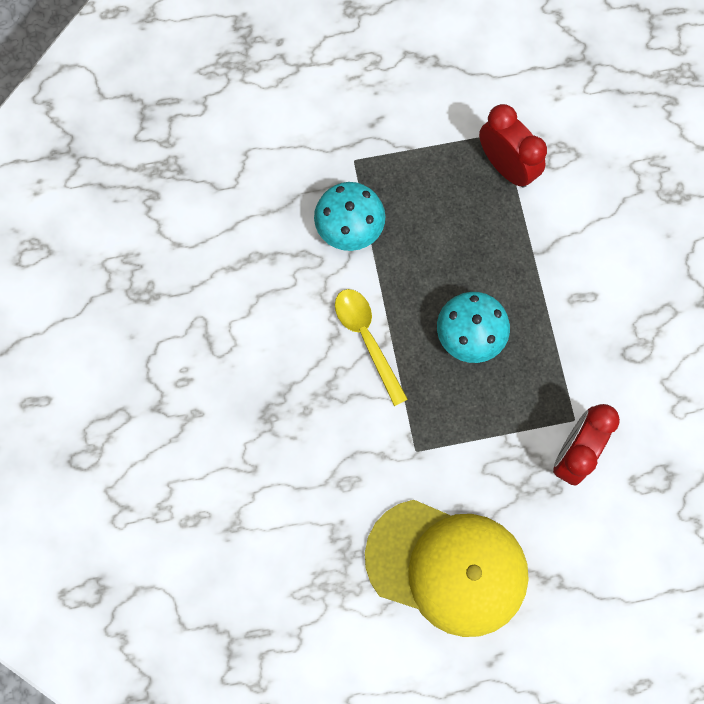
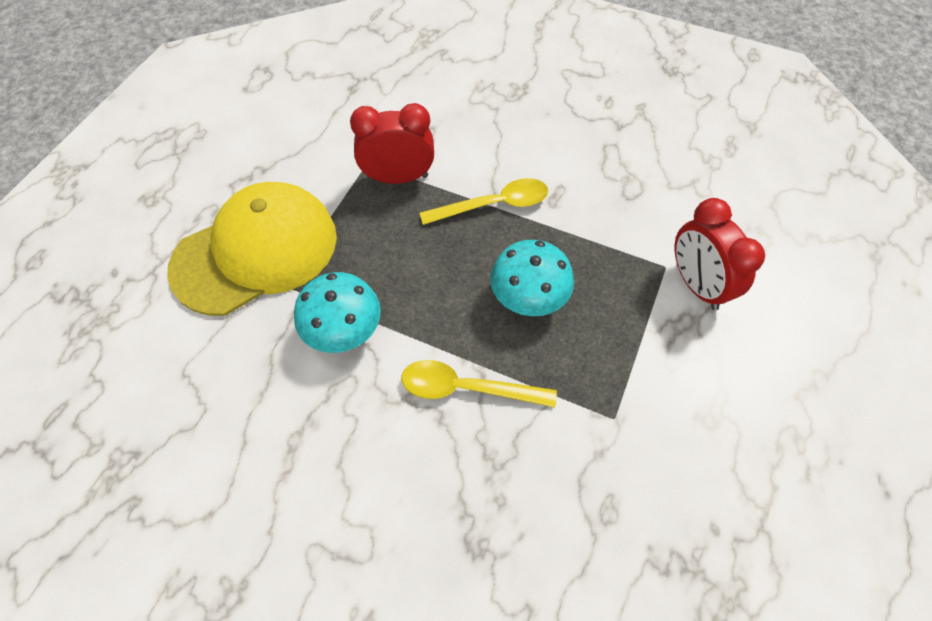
camera: 55 degrees left, 15 degrees down
yellow cap [365,500,529,637] -> yellow cap moved to [167,182,337,316]
none -> yellow spoon [420,178,548,225]

